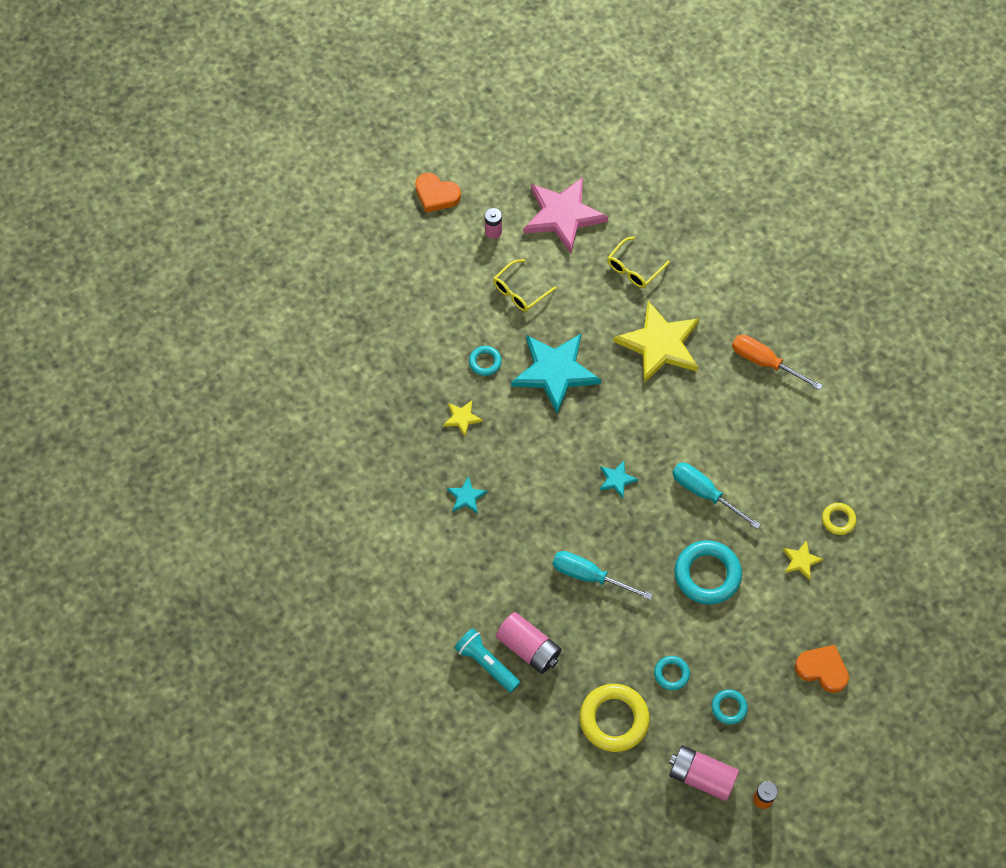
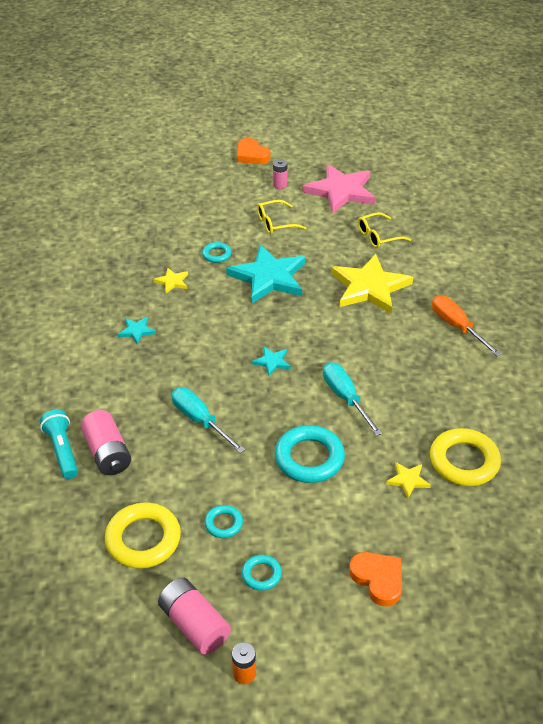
camera: 25 degrees right, 20 degrees down
yellow ring [822,503,856,535] -> yellow ring [430,428,501,486], size x1.93

